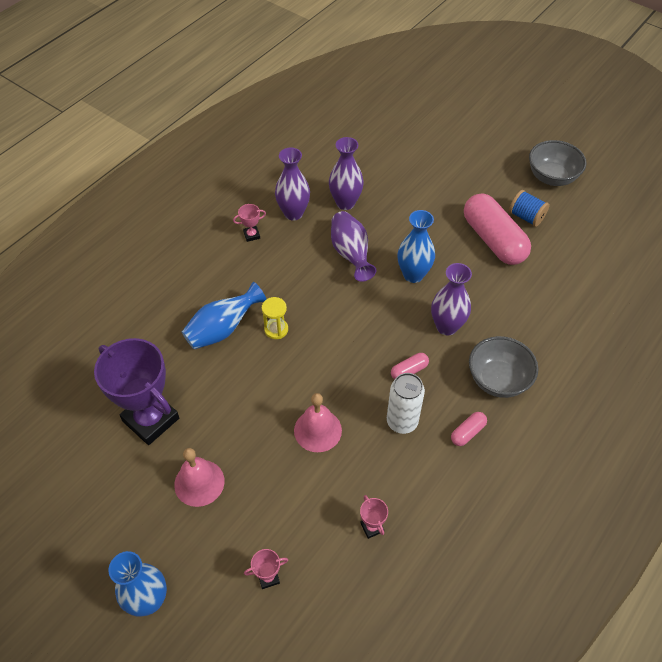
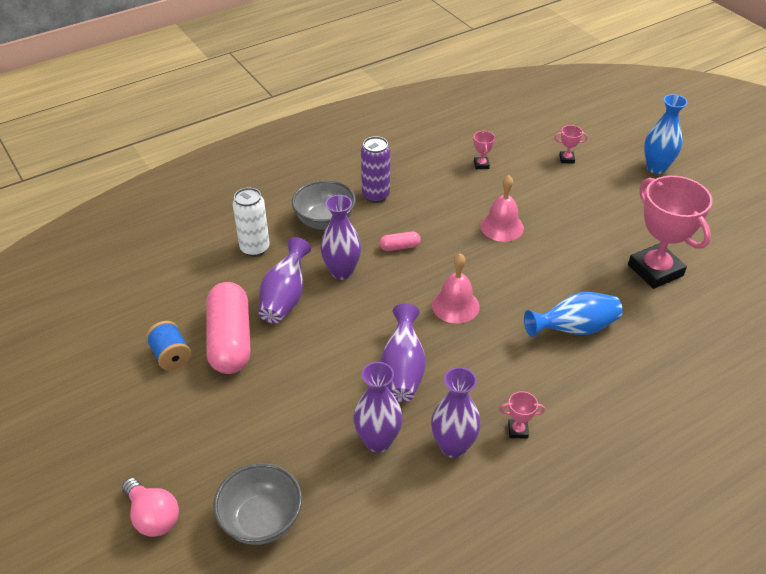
camera: 160 degrees left, 10 degrees down
purple trophy [94,338,179,445] -> pink trophy [628,176,712,289]
pink bell [174,448,224,507] -> pink bell moved to [432,253,480,323]
yellow hourglass [262,297,288,339] -> none
white can [387,373,425,434] -> white can moved to [233,188,270,257]
blue vase [398,210,435,283] -> none
pink capsule [451,412,487,446] -> purple can [361,136,390,203]
grey bowl [529,140,586,186] -> grey bowl moved to [213,463,302,545]
none -> pink light bulb [122,478,179,537]
none -> purple vase [259,237,311,323]

